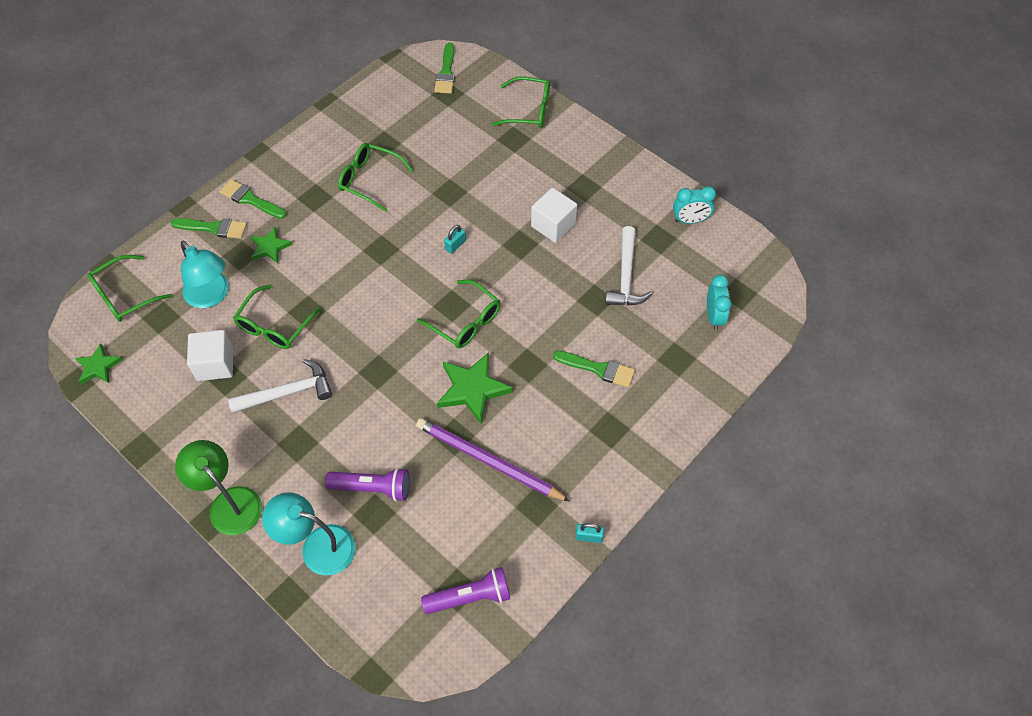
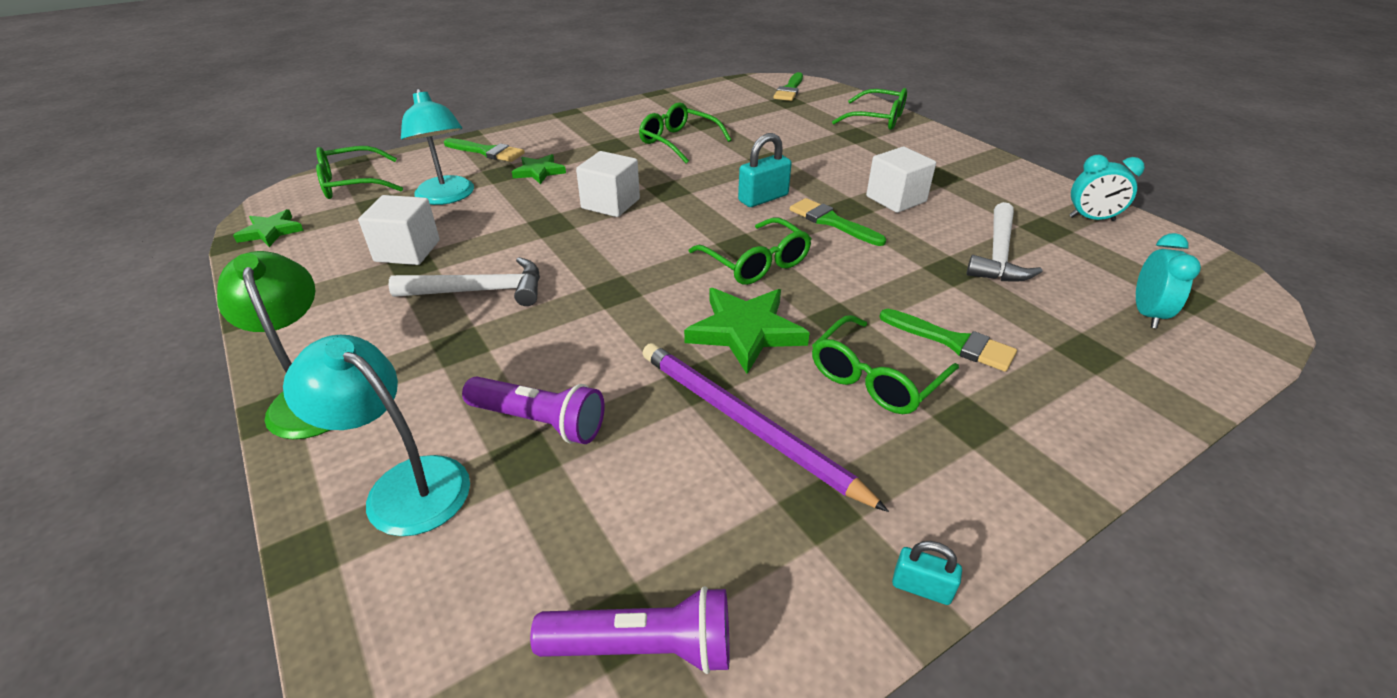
camera: 15 degrees right, 20 degrees down
green brush [220,179,286,219] -> green brush moved to [790,198,886,246]
green glasses [233,285,321,349] -> green glasses moved to [812,315,959,414]
turquoise padlock [444,225,466,254] -> turquoise padlock [738,133,792,207], size x1.72
none -> white cube [576,151,640,217]

